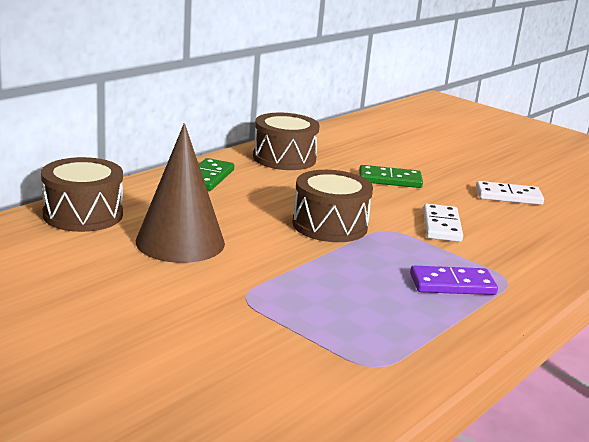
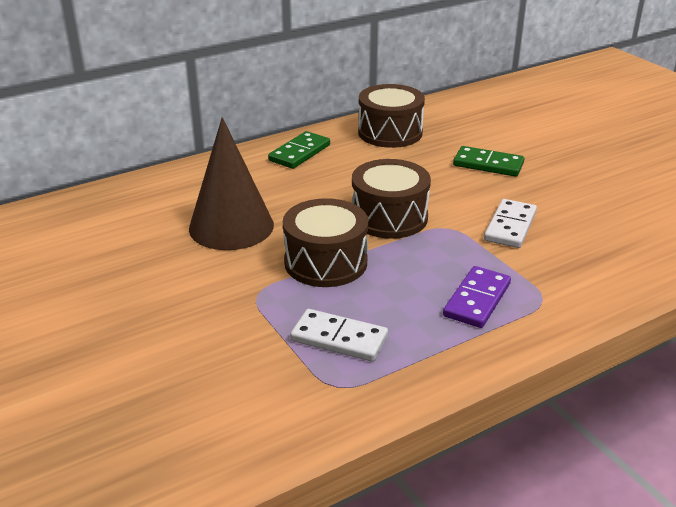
camera: 20 degrees right, 10 degrees up
brown drum [41,157,123,232] -> brown drum moved to [283,198,368,287]
purple domino [410,266,498,295] -> purple domino turned 75 degrees counterclockwise [443,266,511,328]
white domino [476,181,544,205] -> white domino moved to [290,309,388,362]

